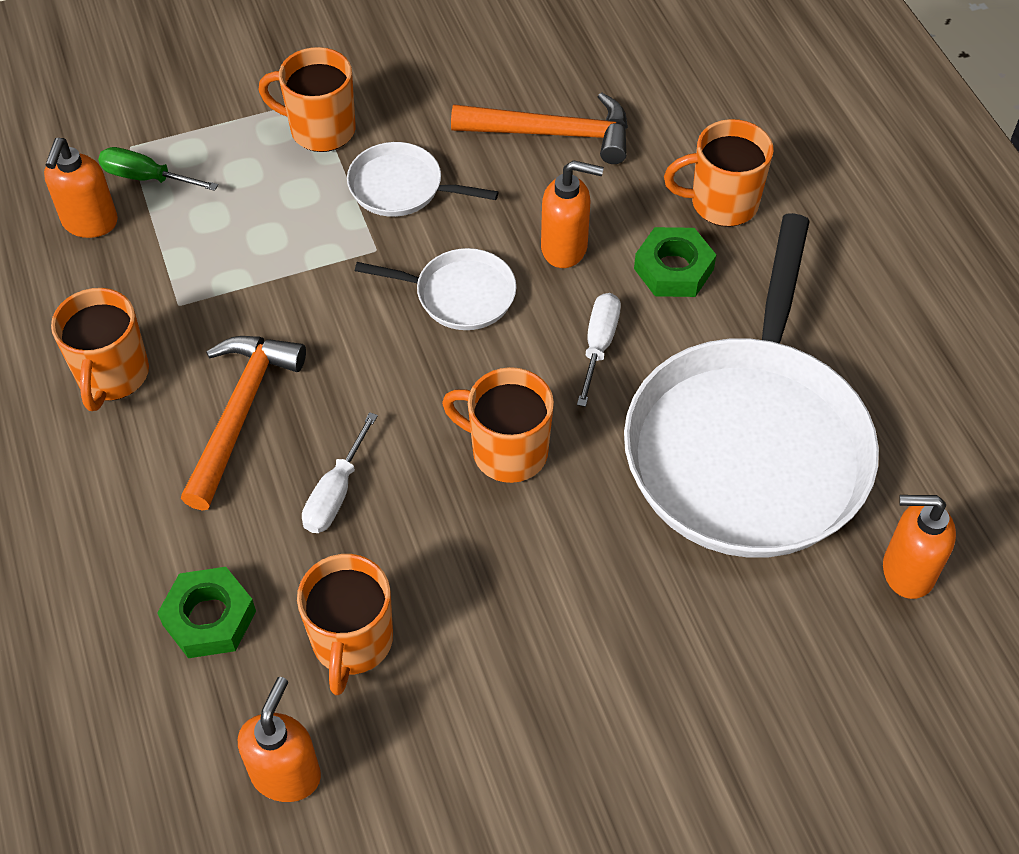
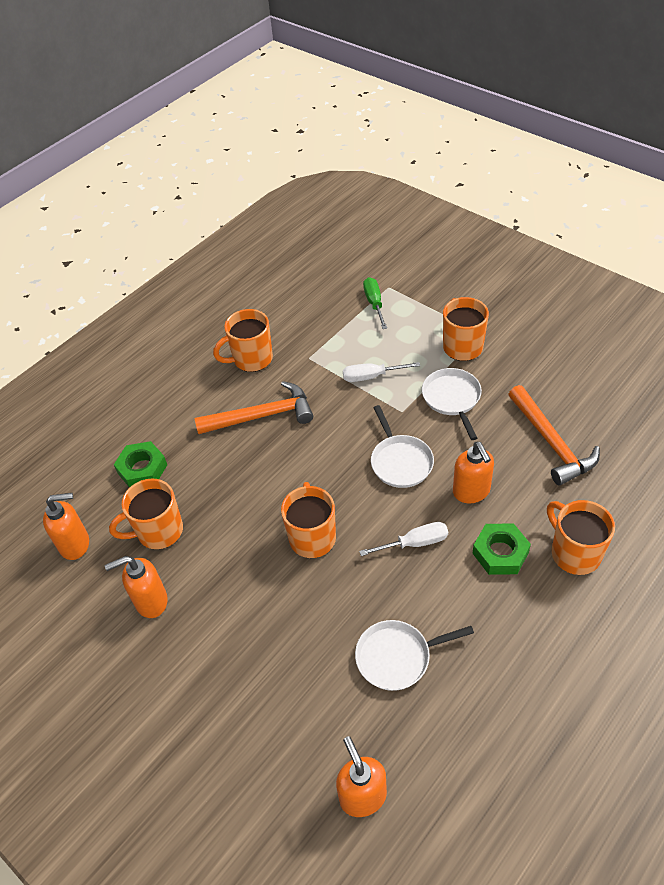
camera: 65 degrees right, 5 degrees down
orange soap dispenser [44,138,118,238] -> orange soap dispenser moved to [105,556,168,618]
white screwdriver [302,412,378,533] -> white screwdriver moved to [343,362,420,382]
white pan [624,213,879,558] -> white pan [355,620,474,691], size x0.43

